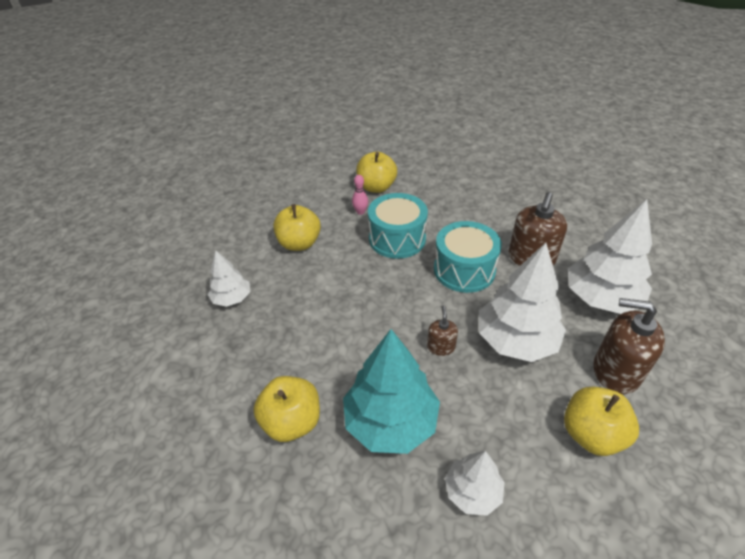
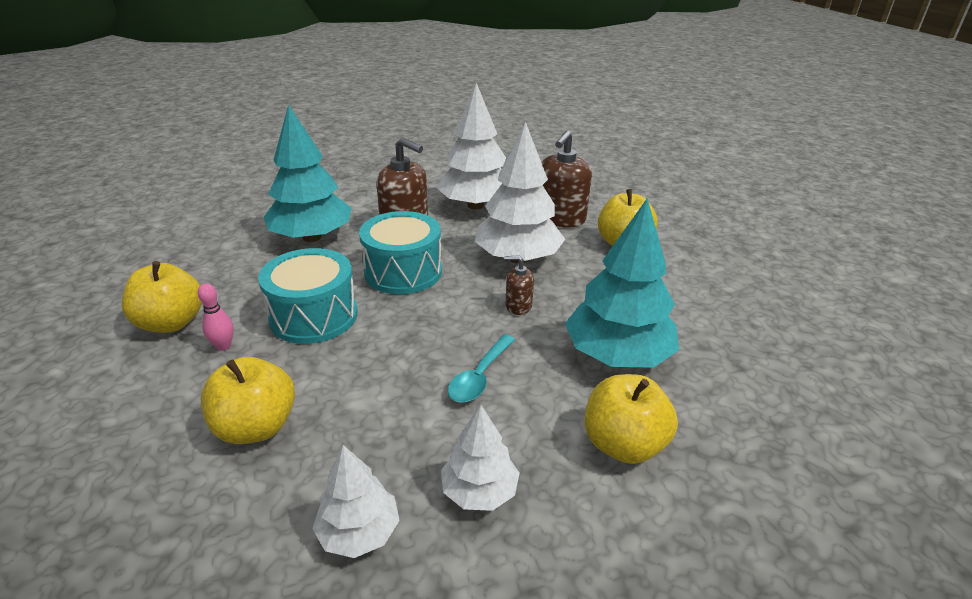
camera: 85 degrees left, 10 degrees down
white tree [445,451,505,516] -> white tree moved to [441,405,520,511]
none -> turquoise tree [264,104,351,242]
none -> turquoise spoon [448,335,515,403]

